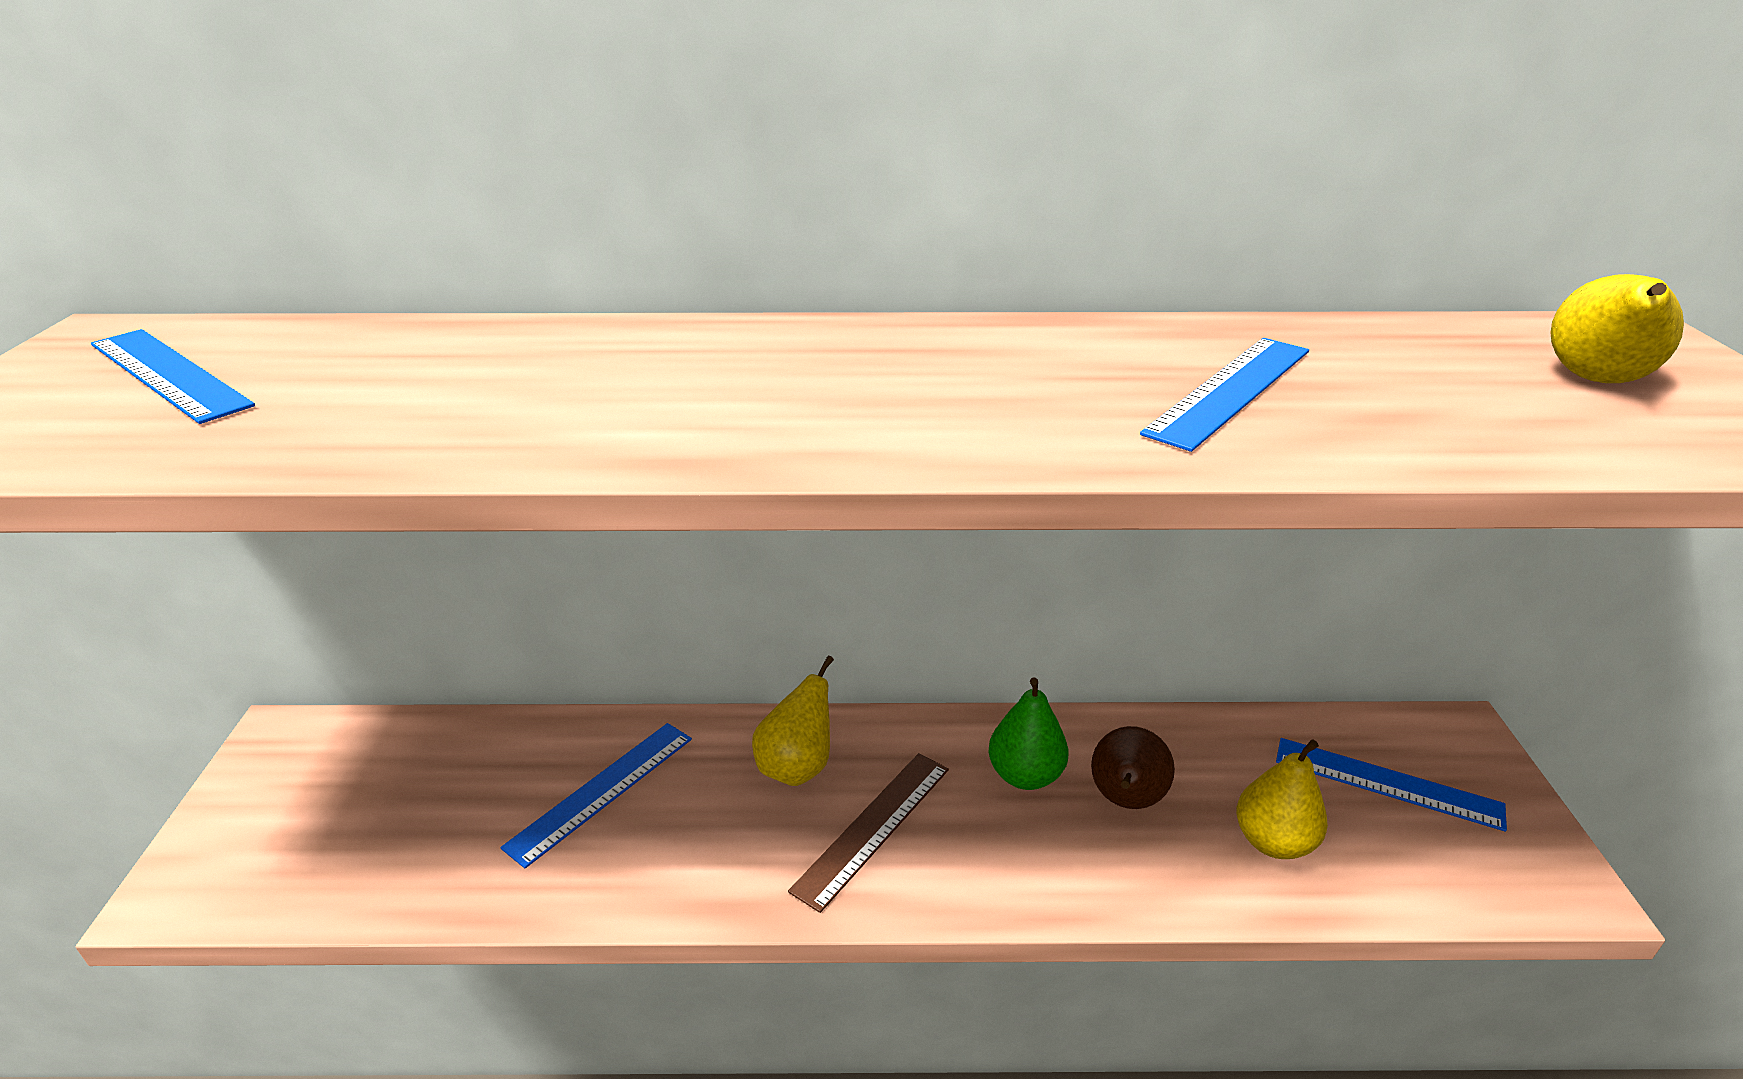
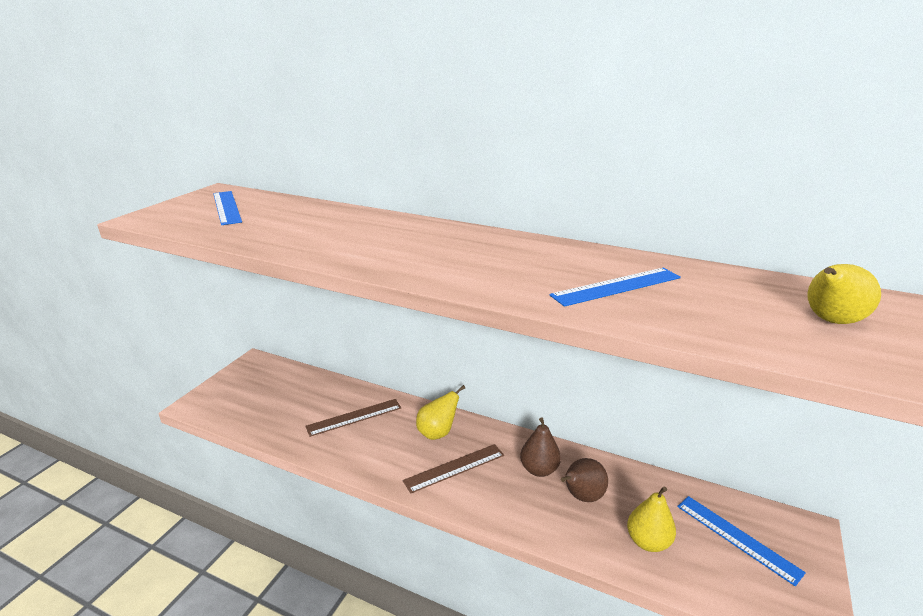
camera: 25 degrees right, 5 degrees down
blue ruler [500,723,692,868] -> brown ruler [305,399,401,437]
green pear [988,678,1068,790] -> brown pear [520,417,561,477]

